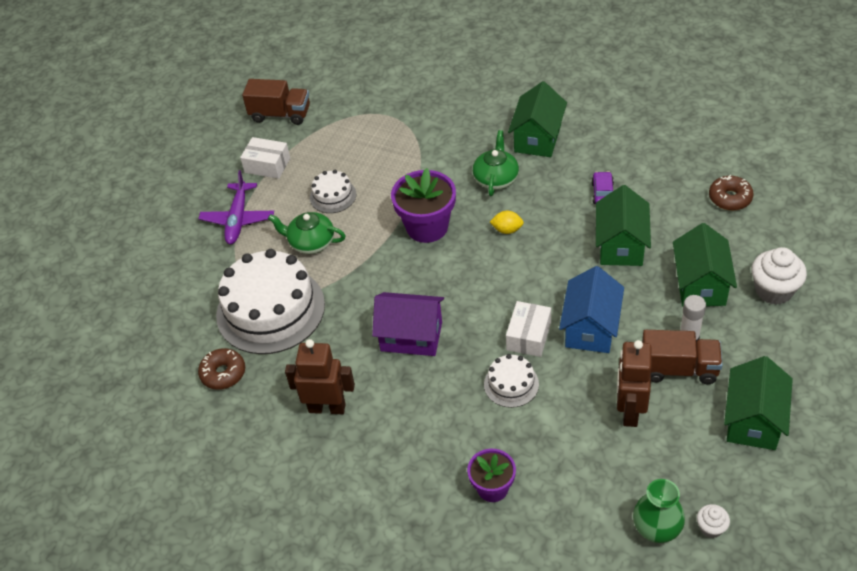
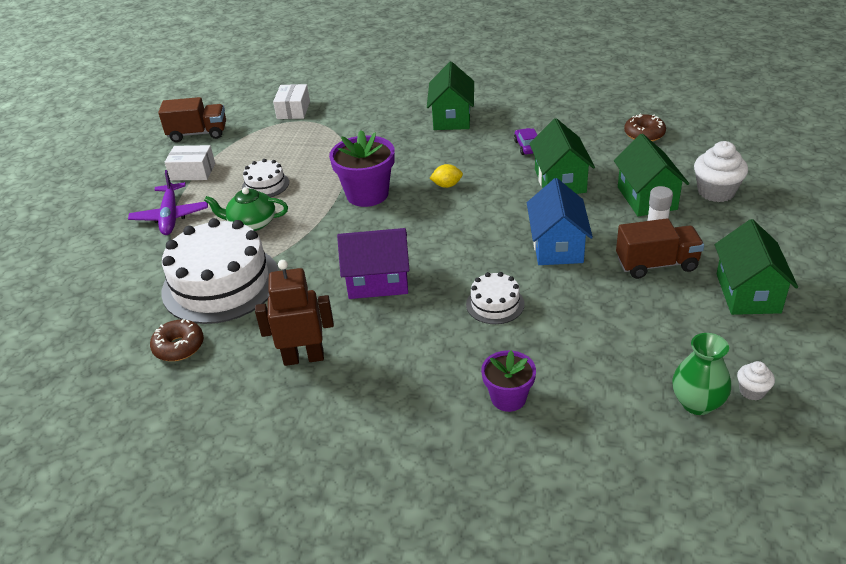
camera: 15 degrees left, 10 degrees down
green teapot [473,130,519,196] -> none
white box [506,301,551,357] -> white box moved to [273,84,310,119]
brown robot [617,340,652,427] -> none

